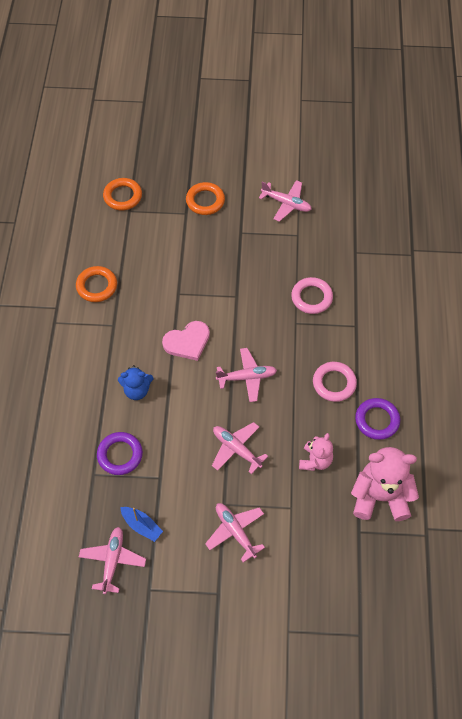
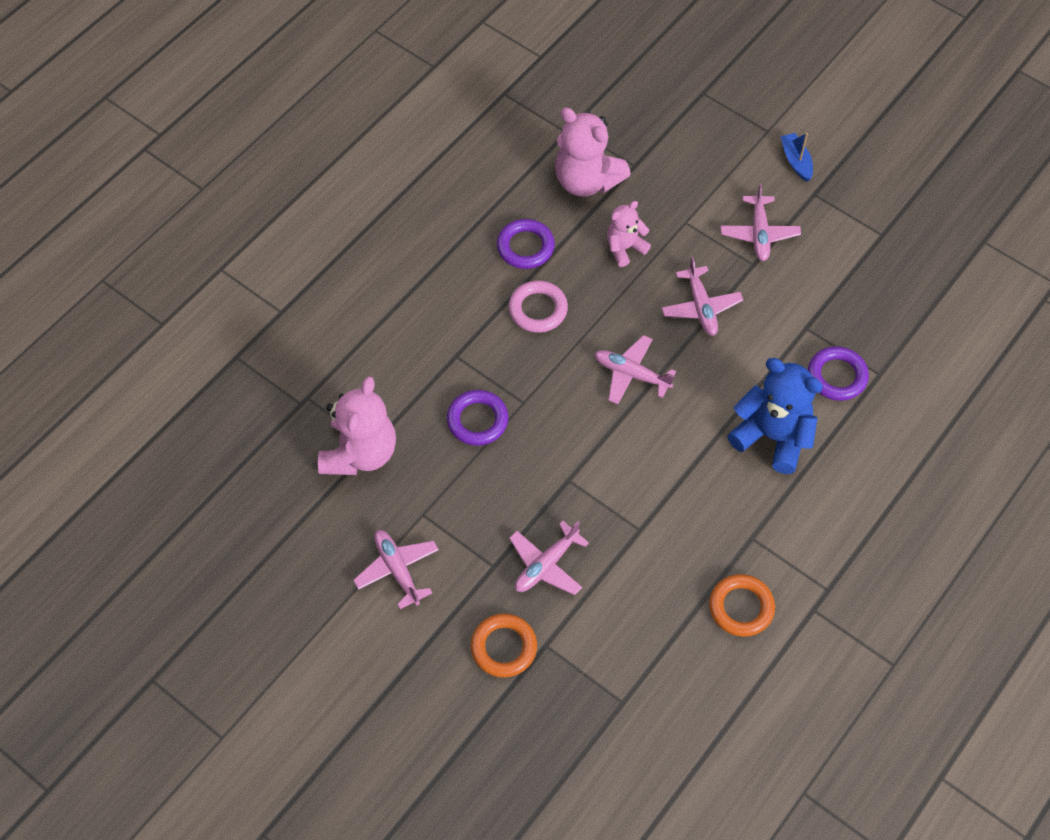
camera: 145 degrees left, 0 degrees up
pink plane [79,527,146,594] -> pink plane moved to [509,521,589,595]
orange ring [103,178,142,211] -> none
blue teddy bear [118,365,153,400] -> blue teddy bear [727,358,823,474], size x1.74
blue boat [120,507,163,542] -> blue boat moved to [780,133,813,182]
pink heart [162,321,210,361] -> none
pink ring [291,277,333,314] -> purple ring [447,390,509,446]
none -> pink teddy bear [318,376,396,475]

